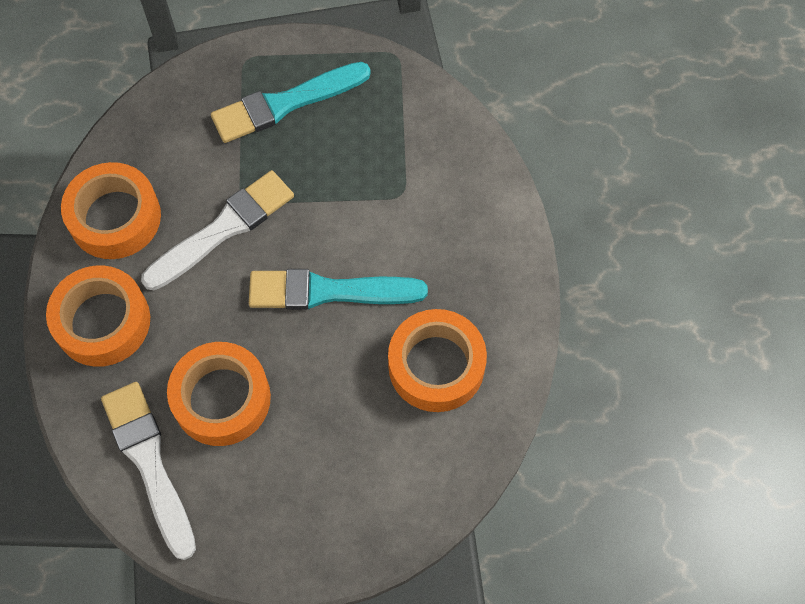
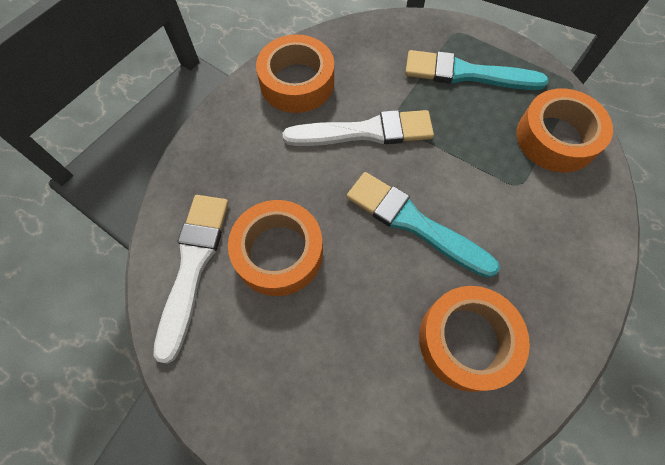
camera: 35 degrees right, 0 degrees up
orange tape [46,265,150,367] -> orange tape moved to [516,88,613,172]

